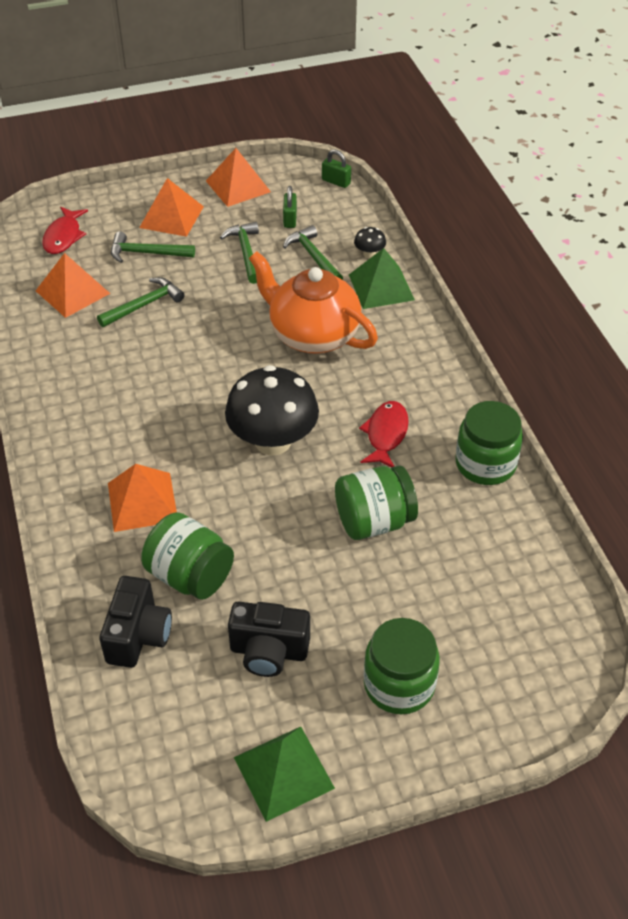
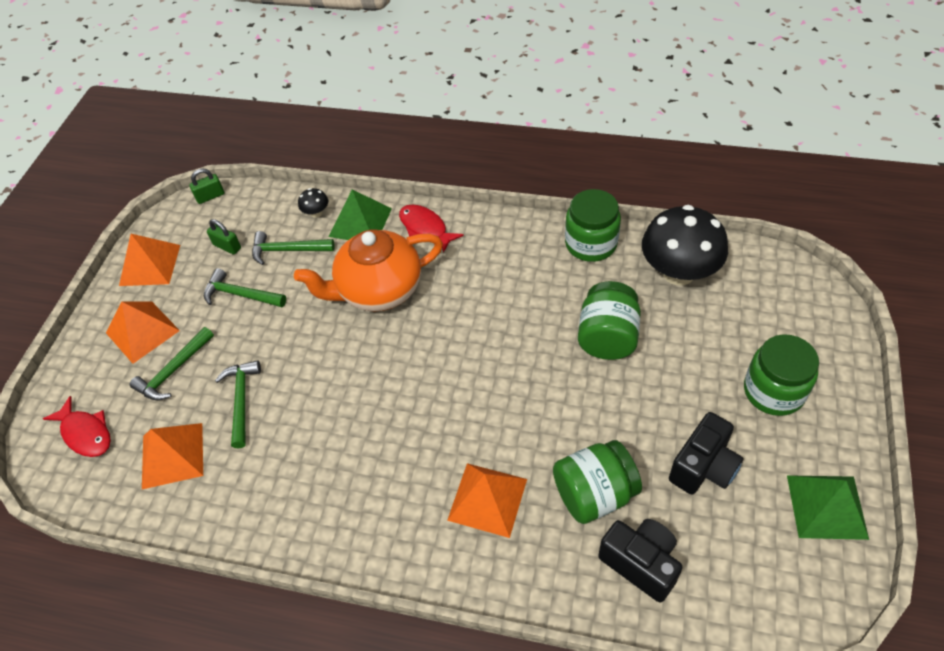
camera: 55 degrees left, 5 degrees up
black mushroom [225,365,319,456] -> black mushroom moved to [642,205,728,285]
red fish [359,401,409,467] -> red fish moved to [399,205,464,253]

